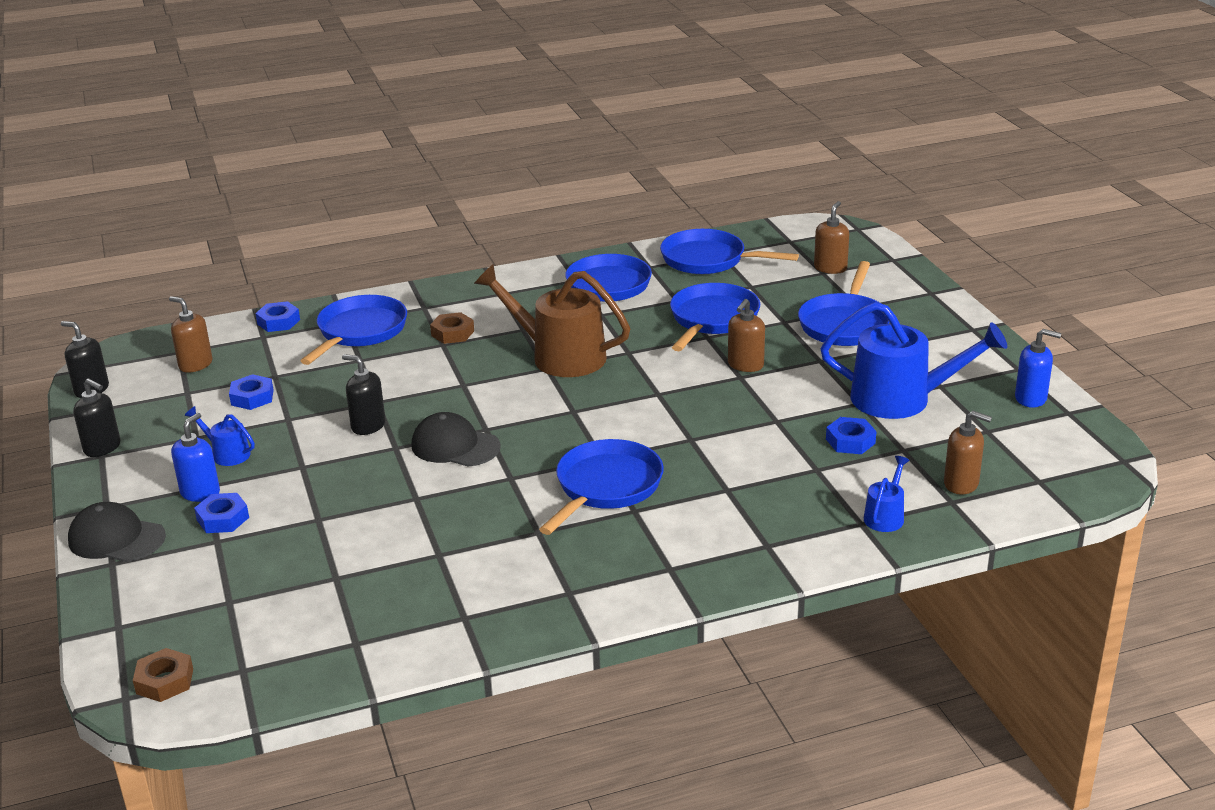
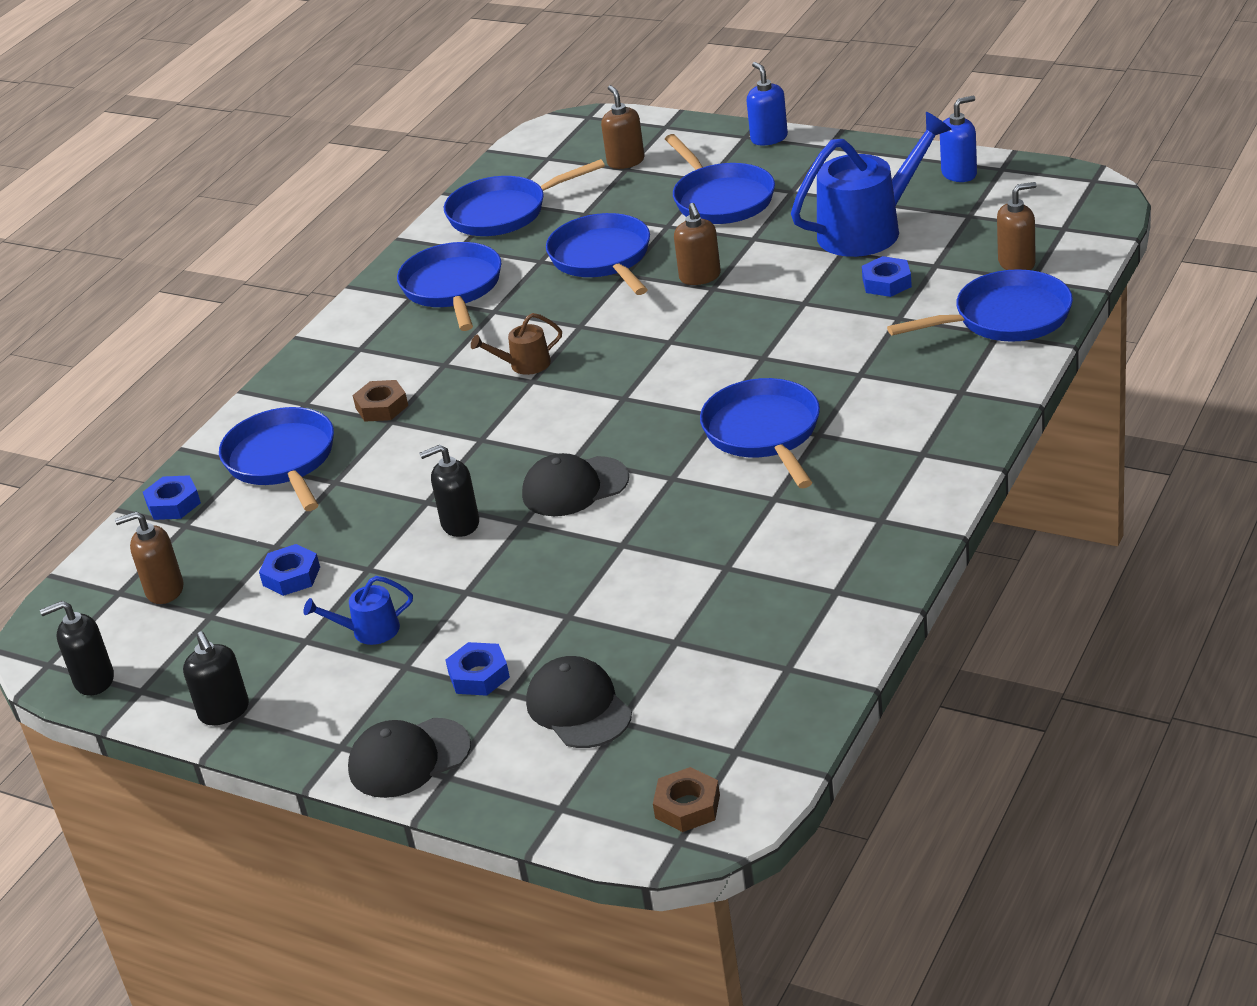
camera: 40 degrees left, 5 degrees up
black soap dispenser [73,378,121,457] -> black soap dispenser turned 75 degrees clockwise [183,631,249,725]
blue soap dispenser [171,413,220,502] -> blue soap dispenser moved to [747,62,788,145]
brown watering can [474,264,631,377] -> brown watering can [471,313,562,375], size x0.46
blue watering can [864,456,910,532] -> blue pan [887,269,1073,342]
none -> black cap [526,656,632,748]

